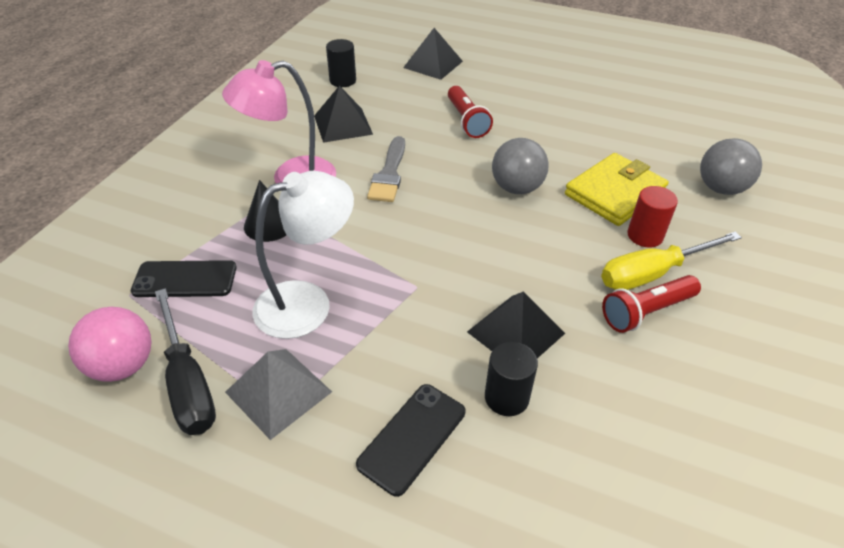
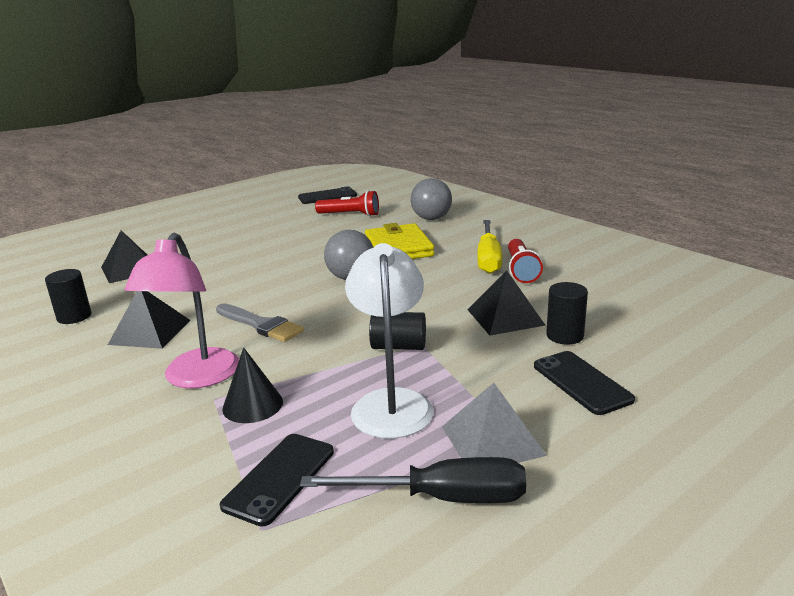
camera: 60 degrees left, 20 degrees down
pink ball [68,307,152,382] -> none
red flashlight [448,86,493,138] -> red flashlight moved to [315,190,379,216]
red cylinder [627,186,678,248] -> none
none -> black phone [298,186,357,204]
none -> black cylinder [369,312,426,350]

